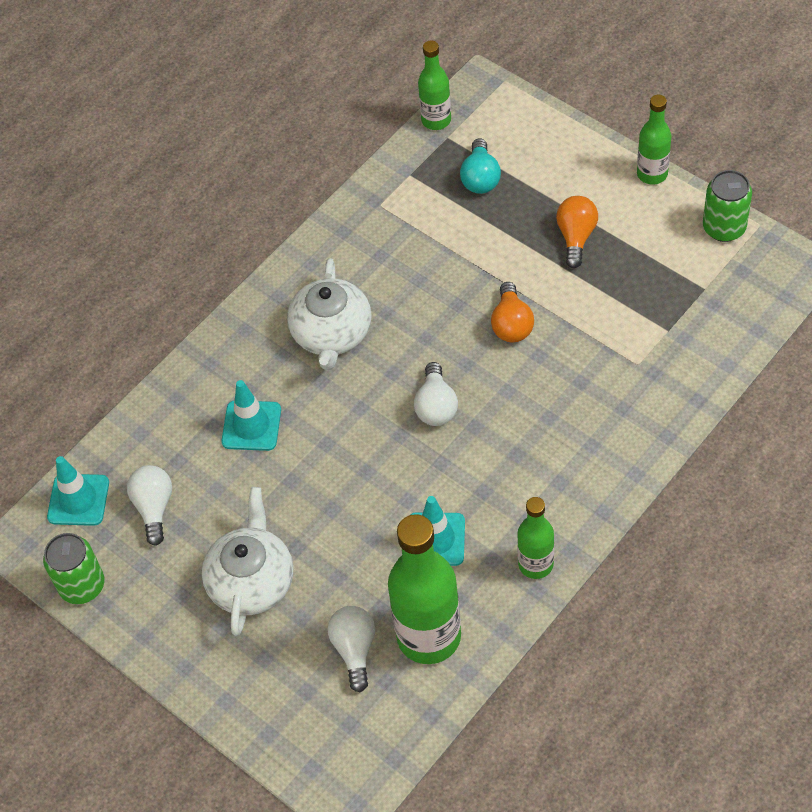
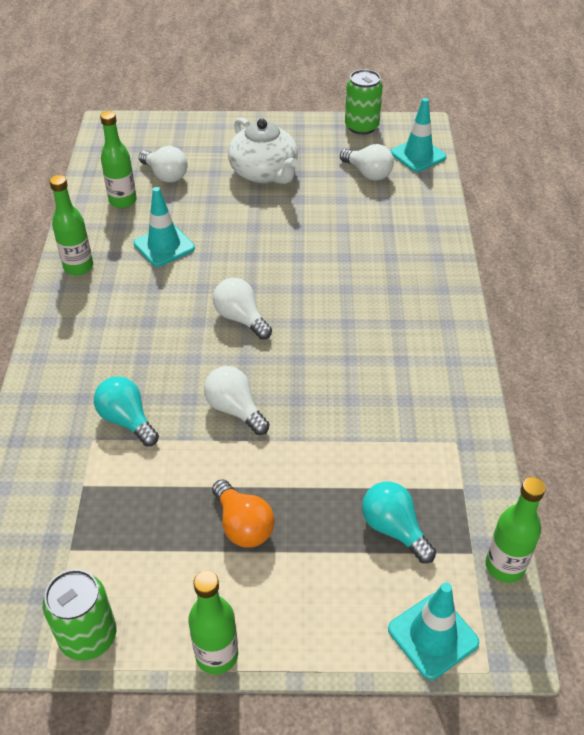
camera: 135 degrees right, 10 degrees down
turquoise traffic cone [222,380,281,451] -> turquoise traffic cone moved to [388,582,479,680]
white teapot [287,258,372,370] -> none
green bottle [388,514,461,664] -> green bottle [100,111,137,208], size x0.56
orange light bulb [491,282,534,342] -> white light bulb [204,366,270,435]
none -> turquoise light bulb [94,376,159,446]

